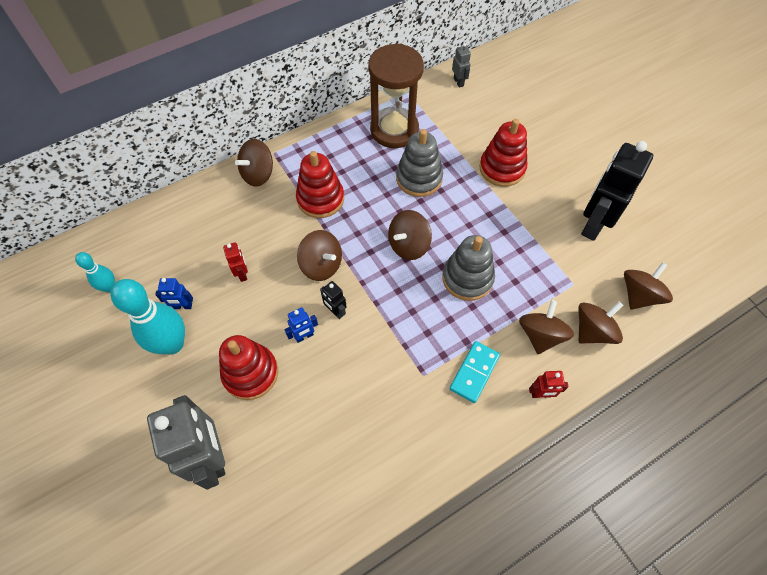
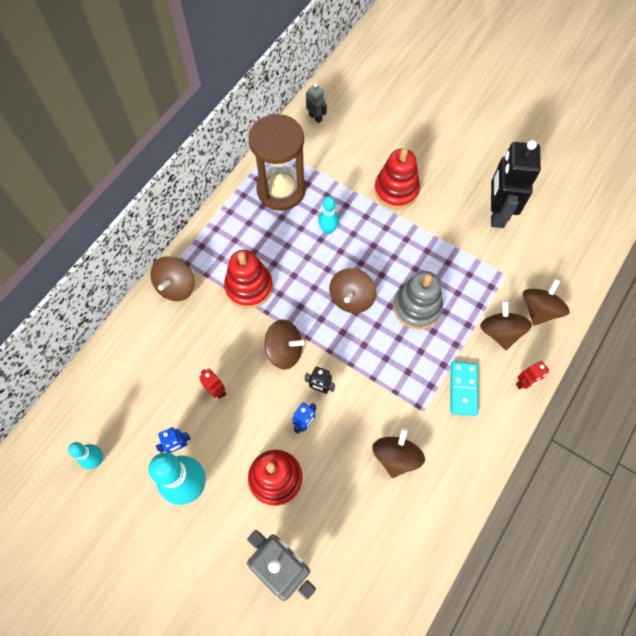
camera: 25 degrees left, 5 degrees up
grey stacking toy [396,129,443,197] -> turquoise bowling pin [318,196,339,234]
brown spinning top [624,262,673,309] -> brown spinning top moved to [372,428,425,478]

